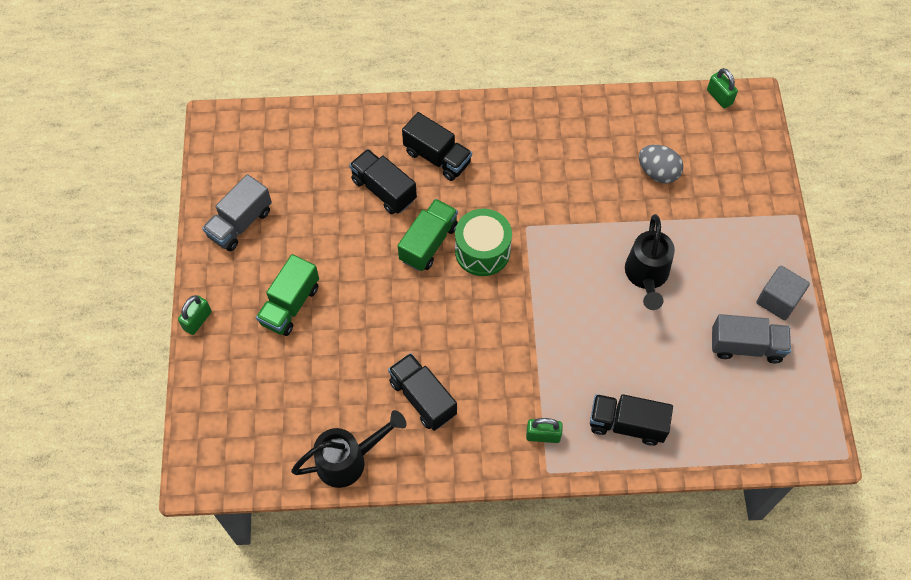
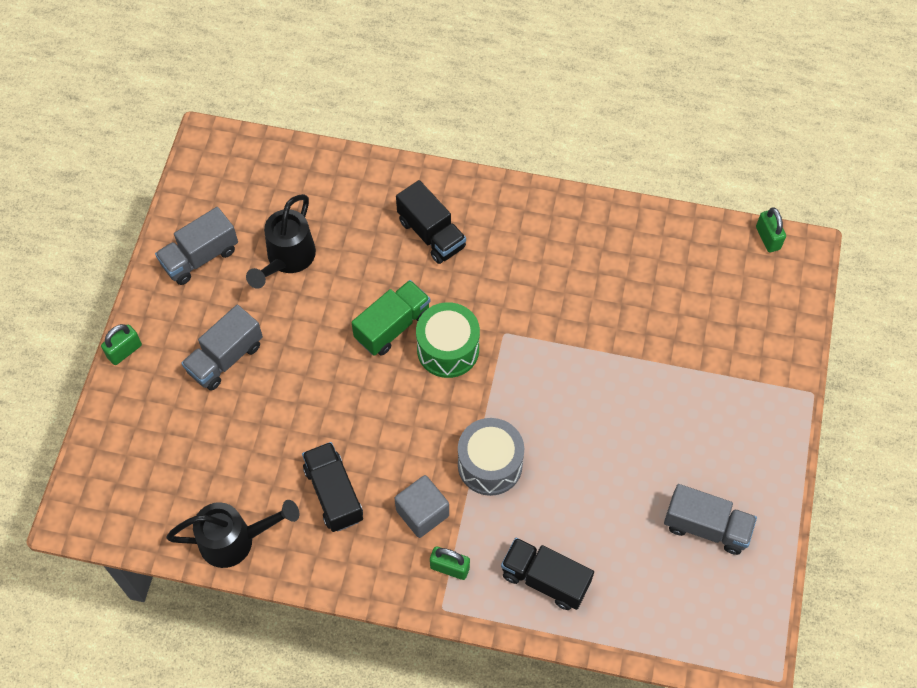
camera: 15 degrees right, 0 degrees up
green truck [256,254,319,336] -> grey truck [181,305,263,391]
black truck [349,149,417,214] -> none
black watering can [625,214,675,310] -> black watering can moved to [246,194,316,289]
grey egg [639,145,683,184] -> none
grey cube [757,266,810,320] -> grey cube moved to [395,475,449,538]
none -> grey drum [458,418,524,496]

